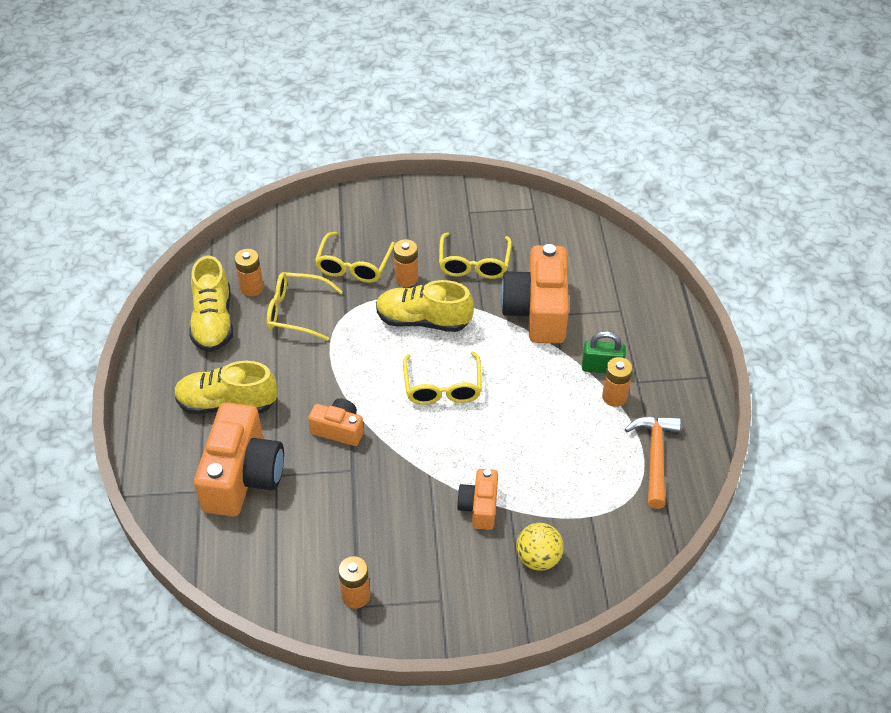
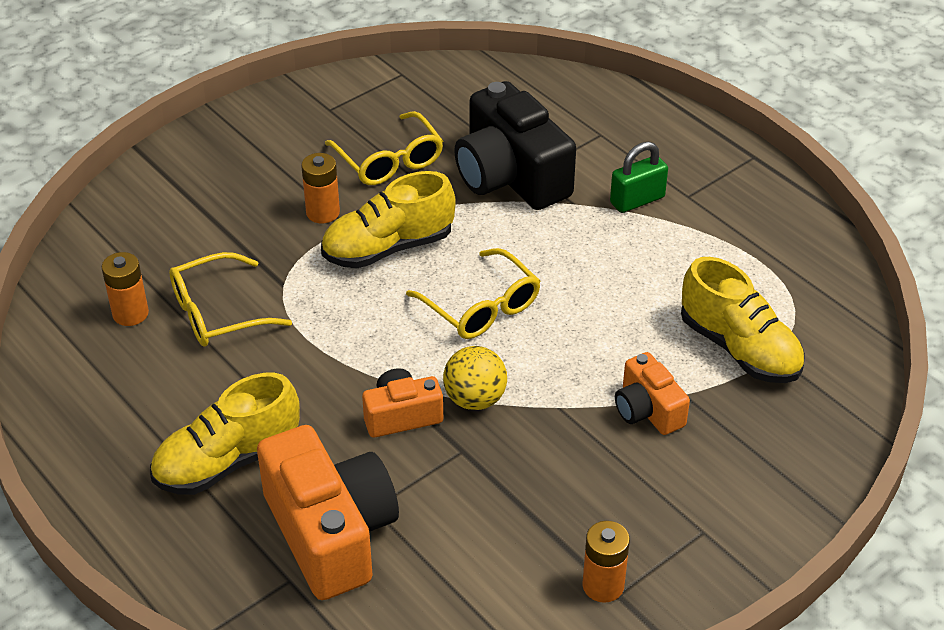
camera: 35 degrees left, 5 degrees down
yellow shoe [189,256,233,352] -> yellow shoe moved to [681,257,805,383]
yellow glasses [315,232,395,283] -> none
orange camera [501,244,569,344] -> black camera [454,81,576,210]
yellow ball [516,523,564,571] -> yellow ball moved to [443,346,507,410]
orange battery [602,357,633,407] -> none
orange hammer [625,416,681,509] -> none

